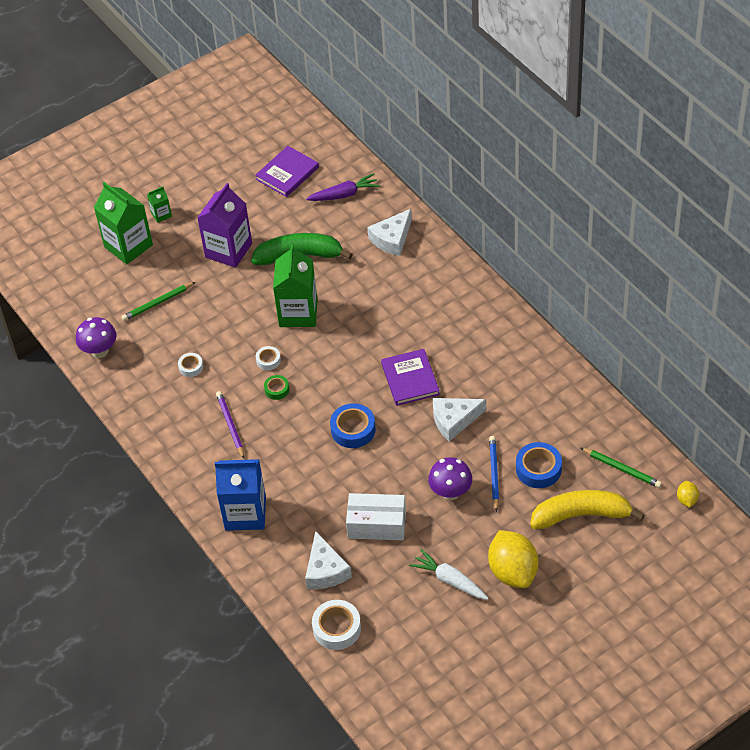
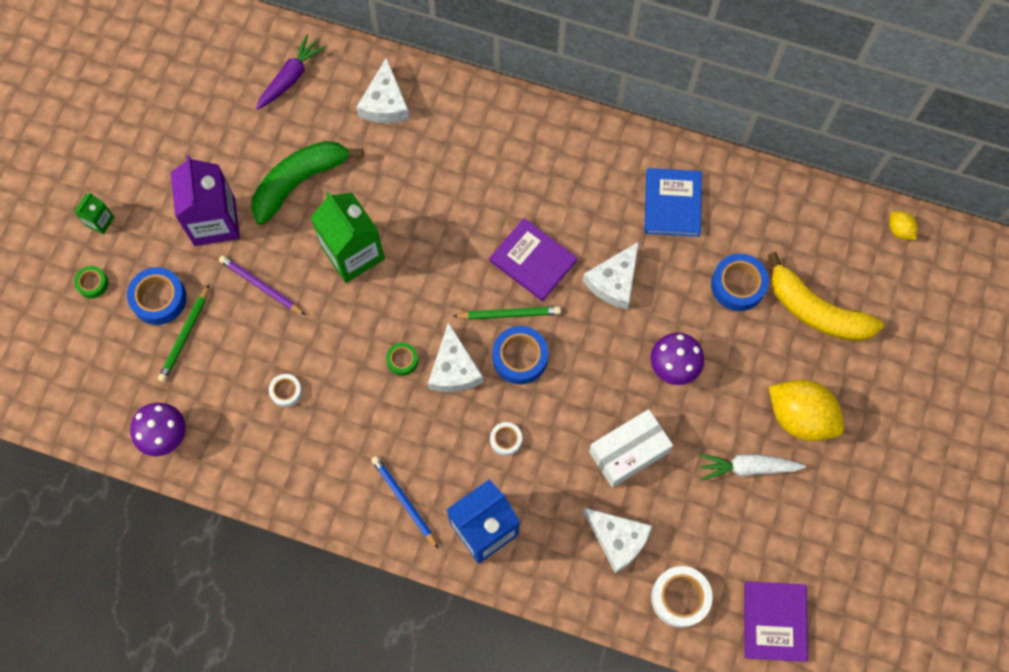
camera: 40 degrees left, 20 degrees up
green carton [94,182,153,264] -> green tape [74,266,108,298]
purple pencil [216,391,244,459] -> purple pencil moved to [219,255,305,315]
purple book [255,146,319,197] -> purple book moved to [744,581,808,662]
white tape [256,346,281,370] -> white tape moved to [490,422,522,456]
blue pencil [489,436,499,512] -> blue pencil moved to [371,456,439,549]
yellow banana [530,490,644,529] -> yellow banana turned 105 degrees counterclockwise [768,252,884,342]
green pencil [581,448,662,488] -> green pencil moved to [453,306,561,320]
none -> blue tape [127,267,187,325]
none -> white cheese [428,322,483,392]
none -> blue book [644,168,702,237]

